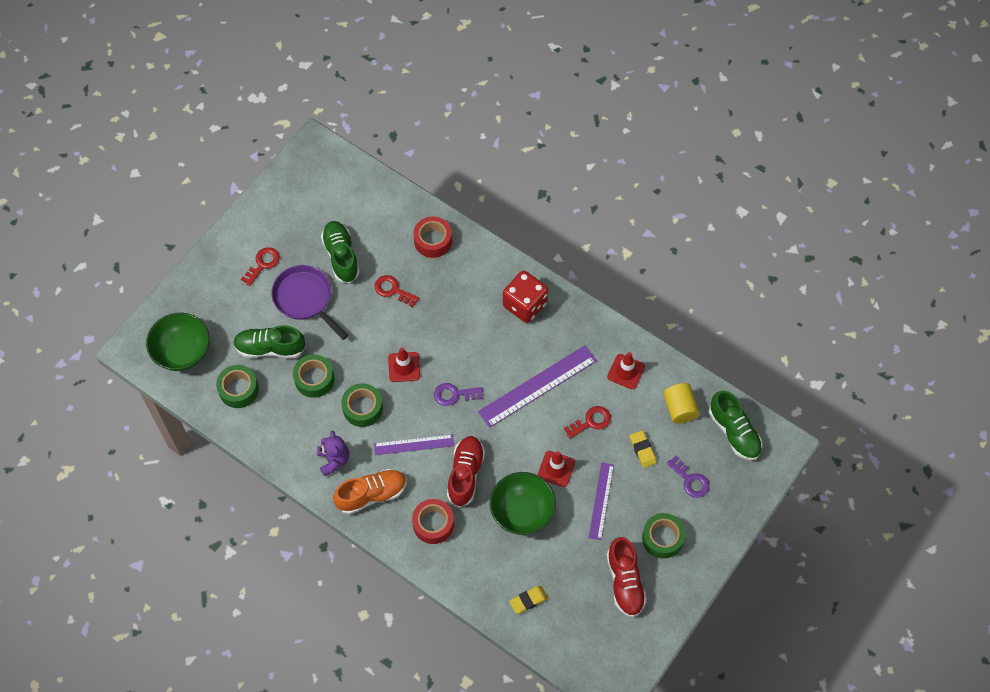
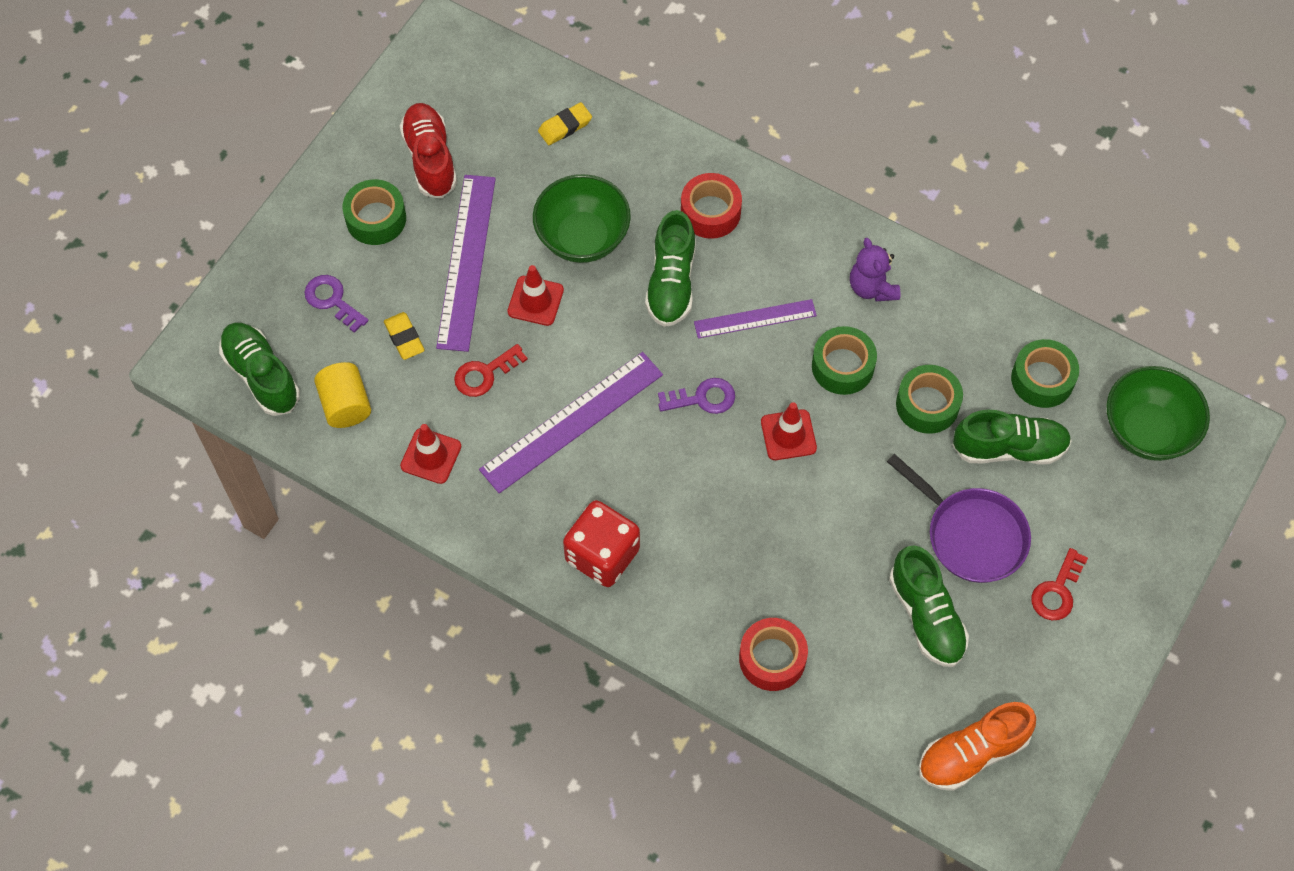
camera: 175 degrees right, 0 degrees up
orange shoe [333,469,407,514] -> orange shoe moved to [918,702,1036,791]
red key [375,275,419,307] -> none
red shoe [447,436,485,507] -> green shoe [645,210,696,327]
purple ruler [589,463,614,540] -> purple ruler [436,175,496,352], size x1.67

